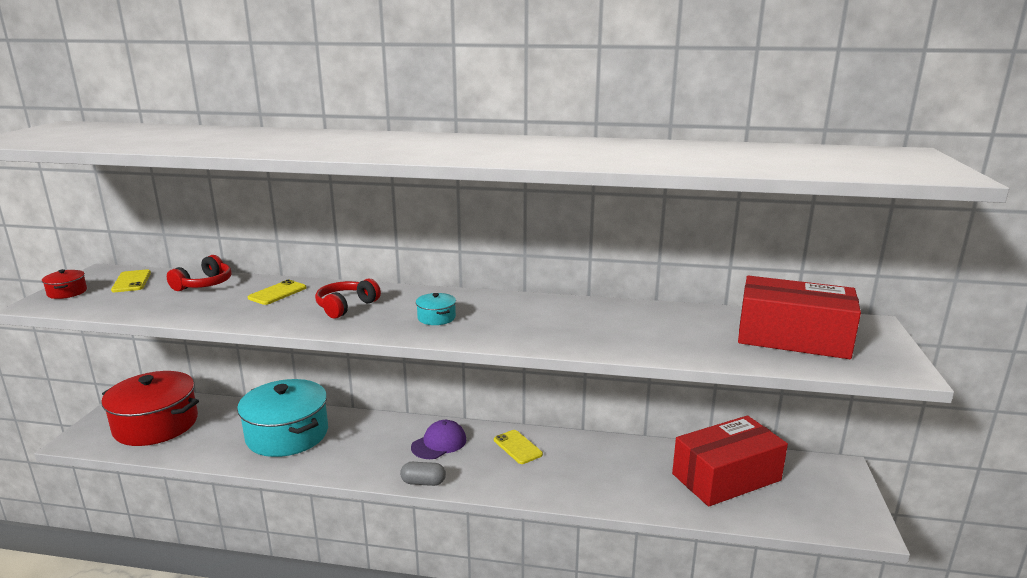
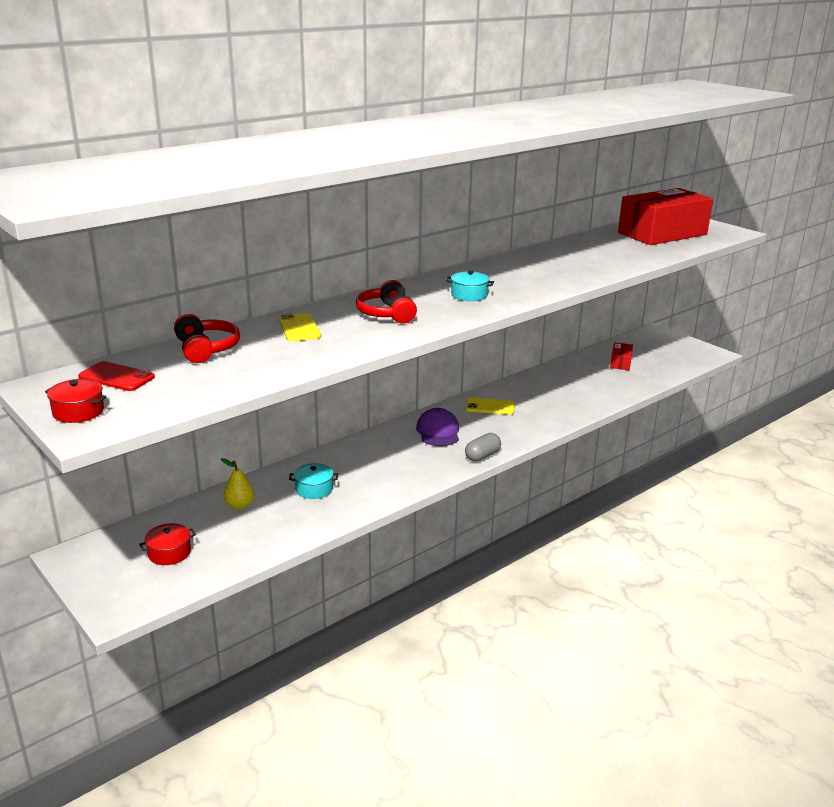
camera: 50 degrees left, 5 degrees up
red pot [101,371,199,446] -> red pot [139,523,196,565], size x0.41
yellow phone [111,269,151,292] -> red phone [78,361,155,391]
turquoise pot [237,379,328,457] -> turquoise pot [289,463,338,499], size x0.41
red box [672,415,788,506] -> red box [610,342,633,370], size x0.42
none -> yellow pear [221,458,255,510]

